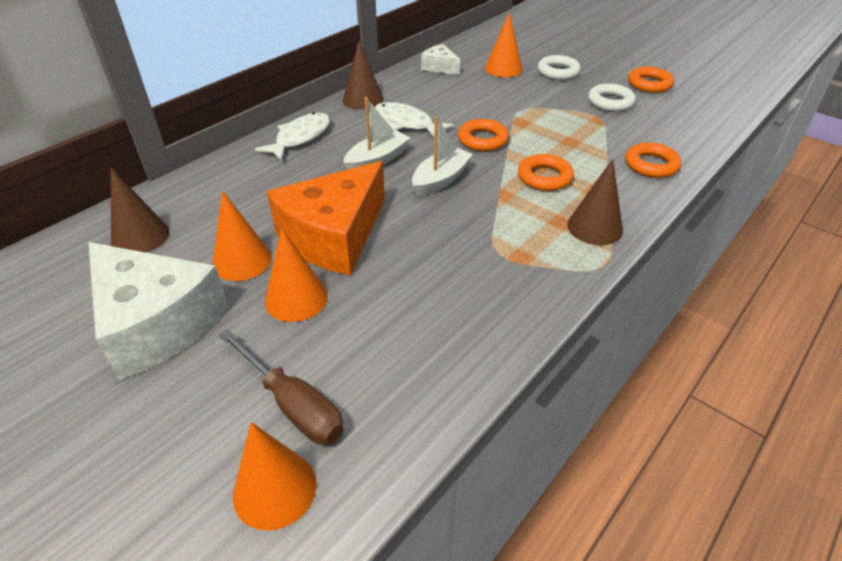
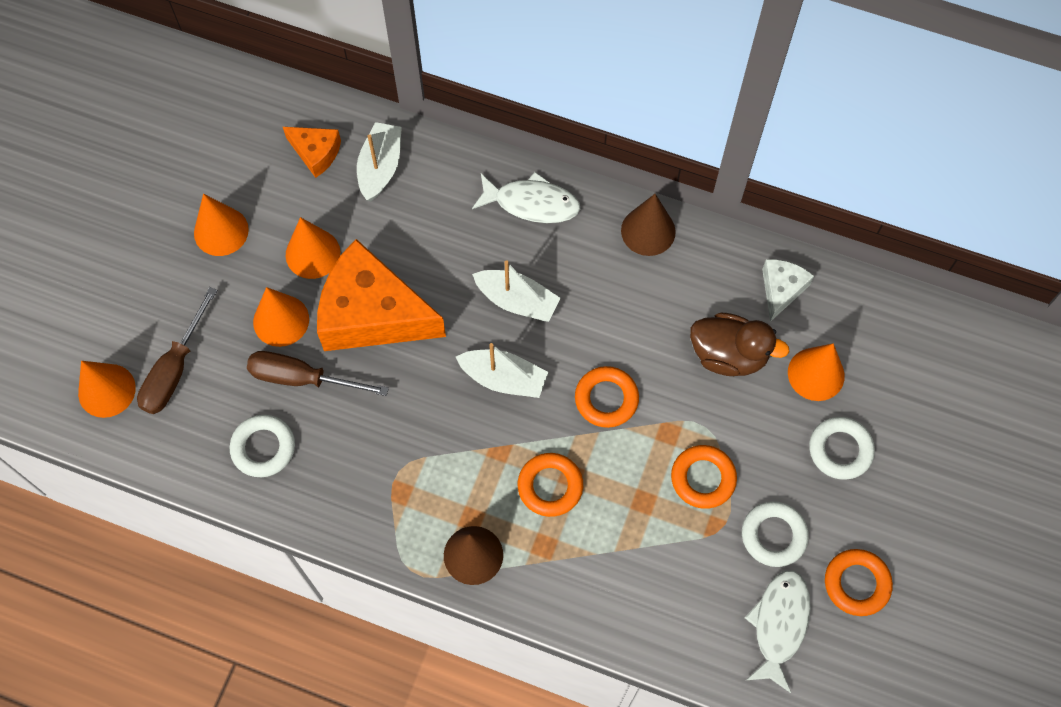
camera: 70 degrees right, 25 degrees up
white cheese [88,242,229,380] -> orange cone [194,194,249,256]
brown cone [111,168,169,253] -> orange cheese [283,127,341,178]
white fish [375,102,454,138] -> white fish moved to [745,570,811,693]
orange ring [625,142,681,178] -> orange ring moved to [671,445,737,509]
none -> white ring [230,415,295,477]
none -> brown screwdriver [247,351,389,396]
none -> white boat [357,122,402,201]
none -> brown duck [690,313,789,376]

